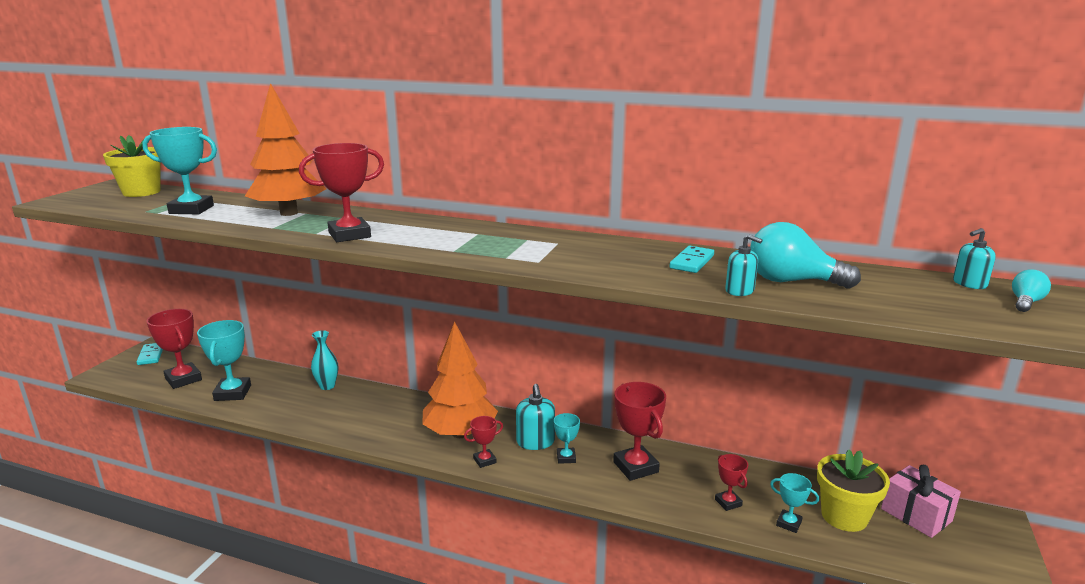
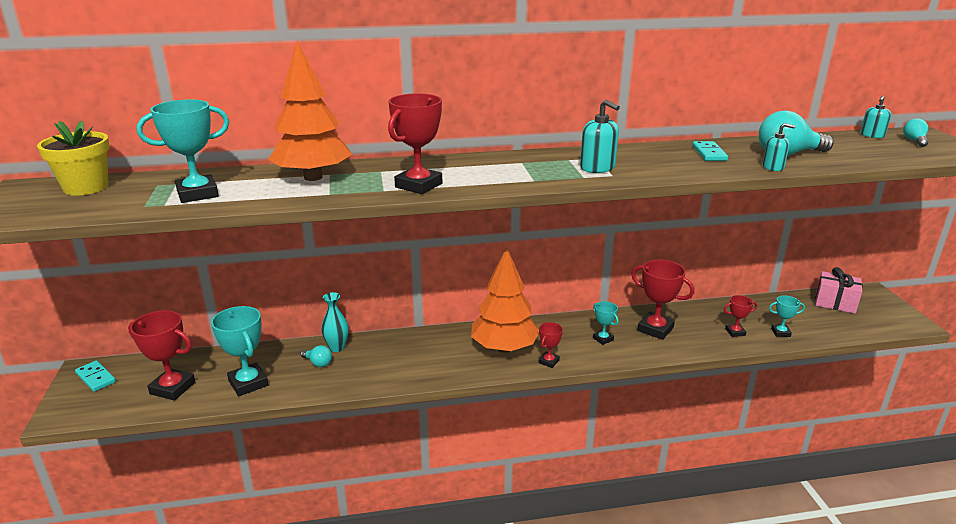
camera: 30 degrees left, 5 degrees up
turquoise soap dispenser [516,384,555,450] -> turquoise soap dispenser moved to [580,99,620,173]
red trophy [715,454,748,511] -> red trophy turned 45 degrees counterclockwise [724,295,757,337]
yellow flower pot [817,449,890,532] -> none
none -> turquoise light bulb [300,345,332,367]

